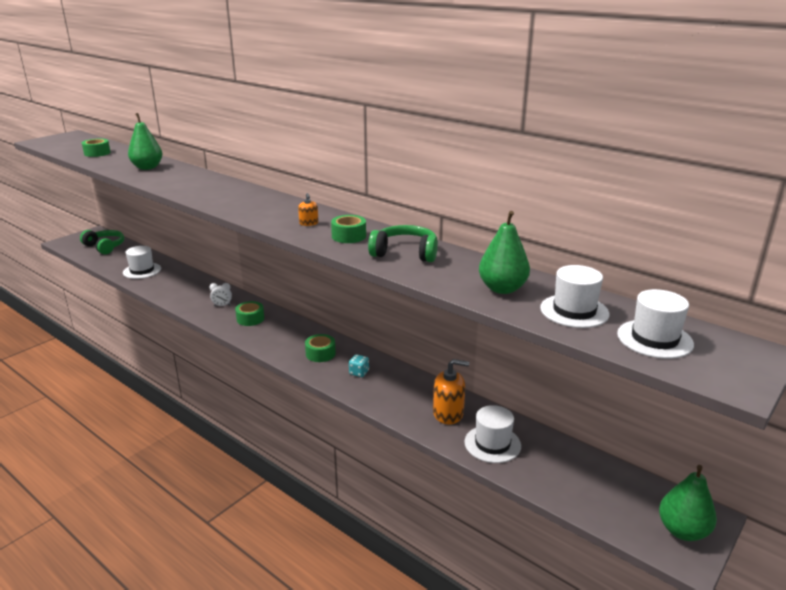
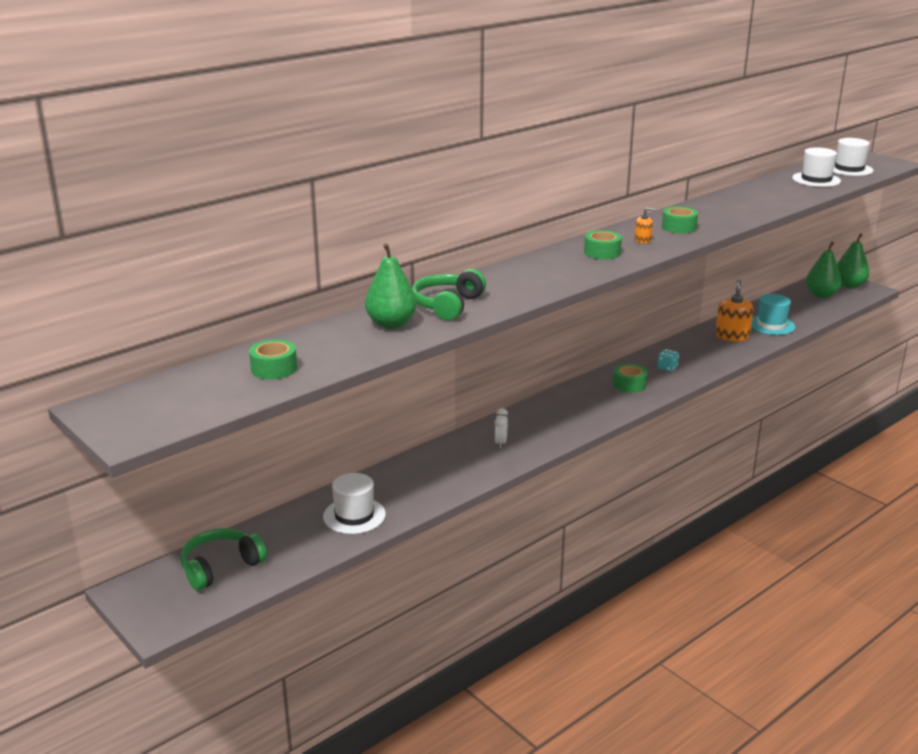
camera: 80 degrees left, 0 degrees up
green tape [235,301,264,326] -> green tape moved to [584,230,622,260]
green headphones [368,225,438,262] -> green headphones moved to [412,269,486,320]
white hat [464,405,521,463] -> turquoise hat [751,294,795,335]
green pear [479,211,530,294] -> green pear moved to [806,241,842,298]

